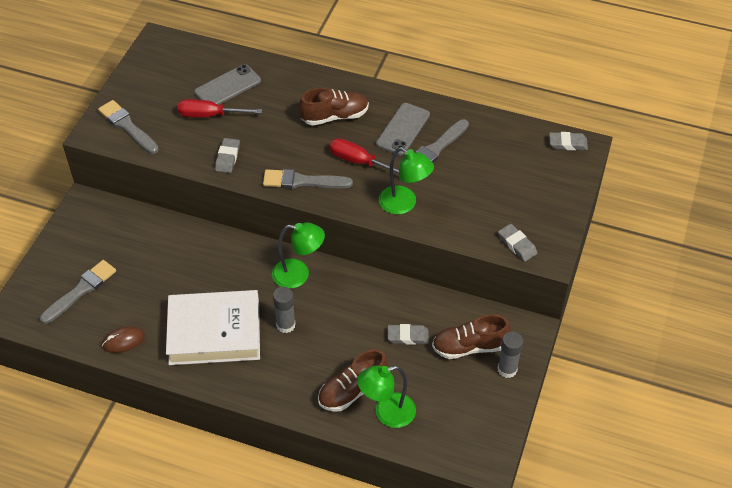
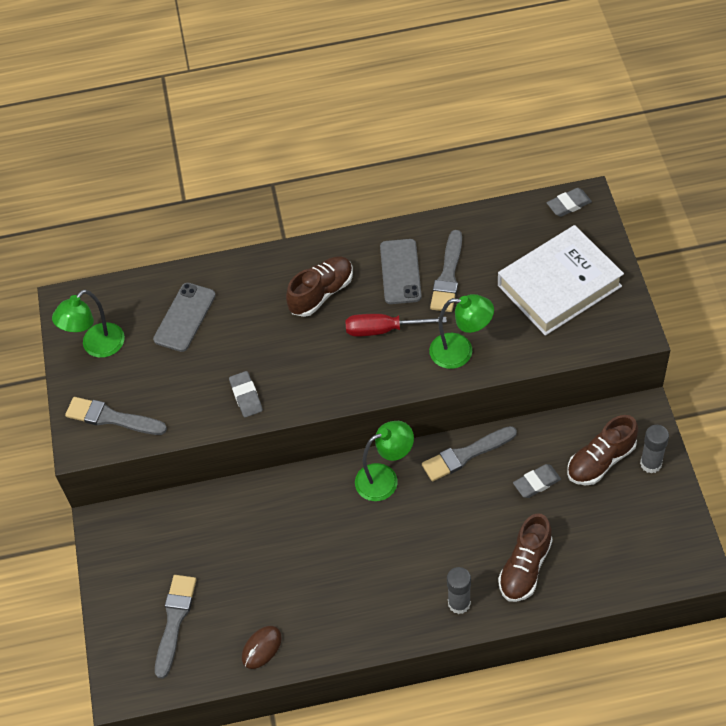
camera: 25 degrees left, 5 degrees up
white book [166,290,260,365] -> white book moved to [498,225,624,336]
red screwdriver [178,99,262,117] -> none
grey brush [263,169,353,189] -> grey brush moved to [422,426,517,482]
grey glue stick [273,287,296,333] -> grey glue stick moved to [447,567,471,614]
green lamp [357,366,416,428] -> green lamp moved to [52,290,125,358]
grey eraser [498,224,537,262] -> none

